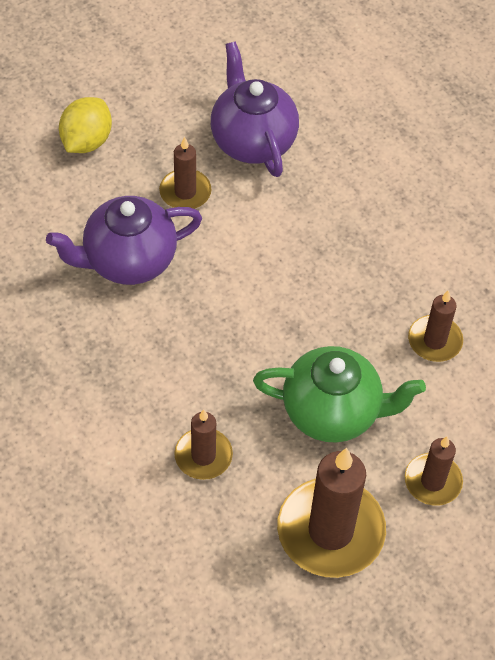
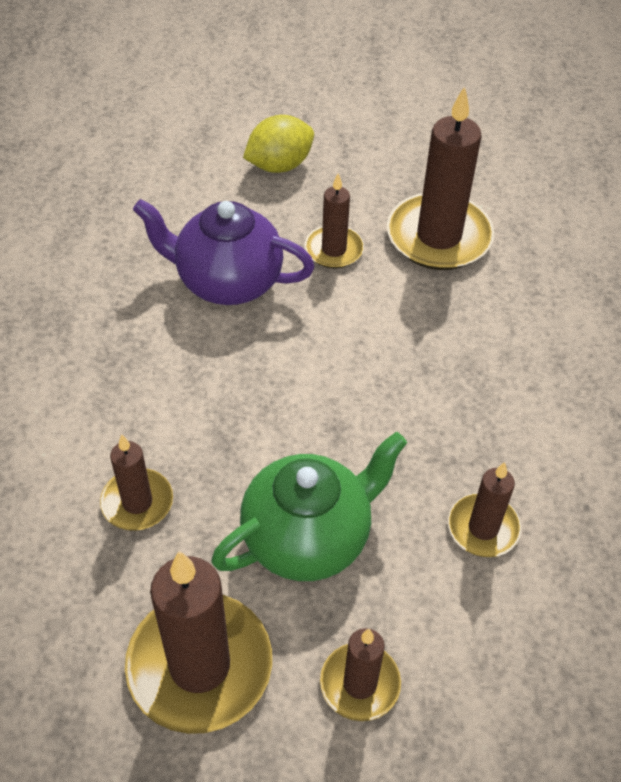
camera: 35 degrees right, 5 degrees down
purple teapot [211,42,299,177] -> brown candle [387,86,494,270]
green teapot [253,346,426,442] -> green teapot turned 75 degrees counterclockwise [211,432,407,581]

